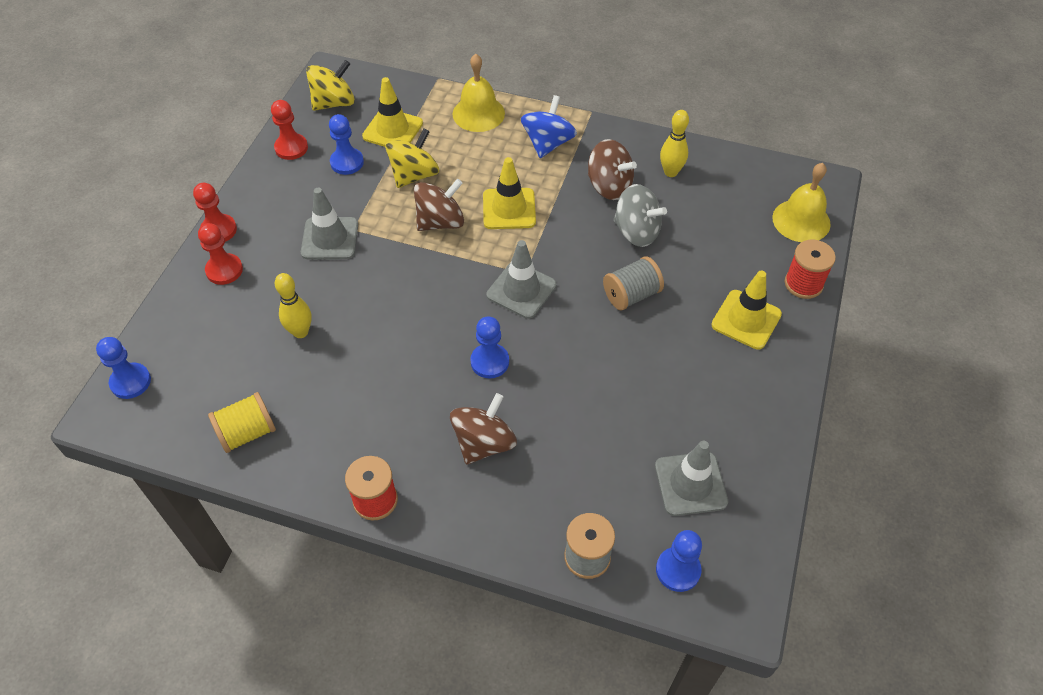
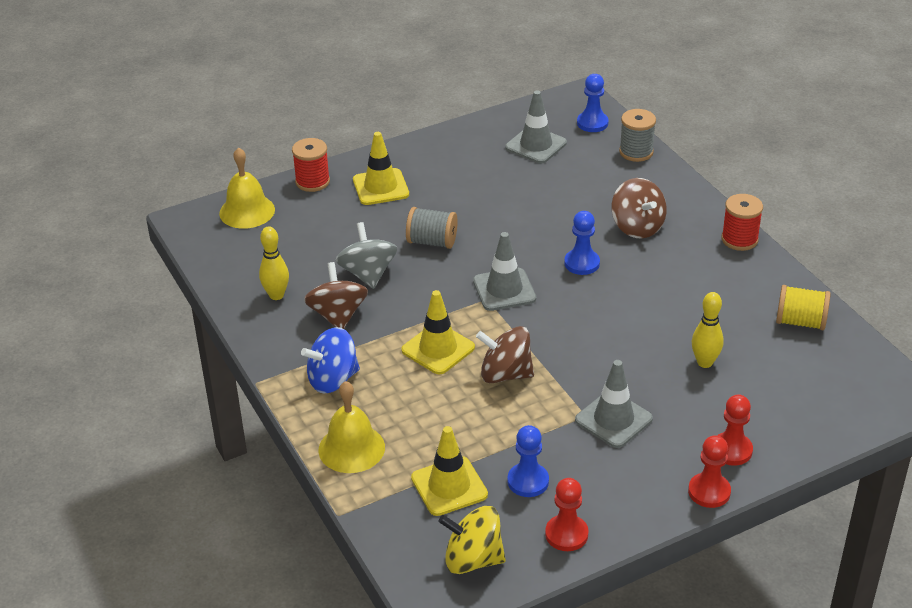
camera: 135 degrees left, 15 degrees down
blue pawn [96,337,151,399] -> none
yellow spinning top [385,128,439,188] -> none
brown spinning top [450,393,517,465] -> brown spinning top turned 105 degrees counterclockwise [612,178,667,238]

